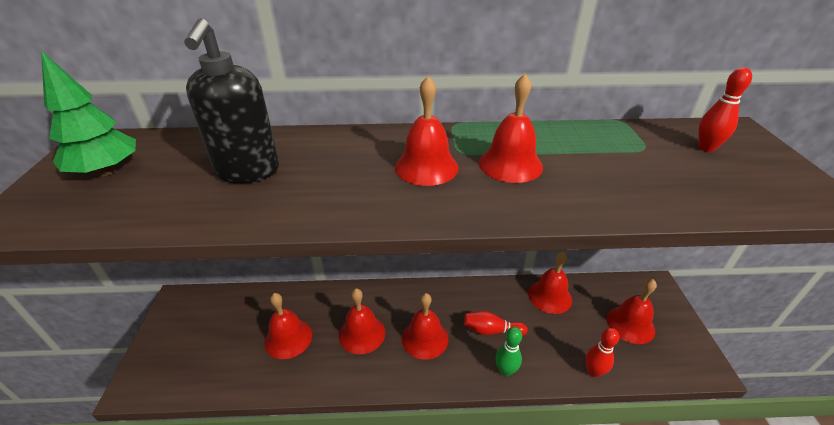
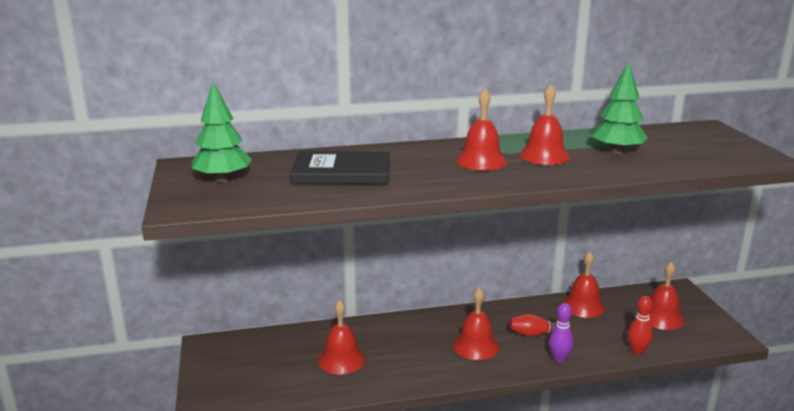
camera: 10 degrees left, 15 degrees down
black soap dispenser [184,18,279,183] -> black book [290,151,390,184]
red bell [339,288,385,354] -> none
green bowling pin [495,327,522,376] -> purple bowling pin [549,303,573,363]
red bowling pin [698,67,752,152] -> none
none -> green tree [592,62,648,154]

